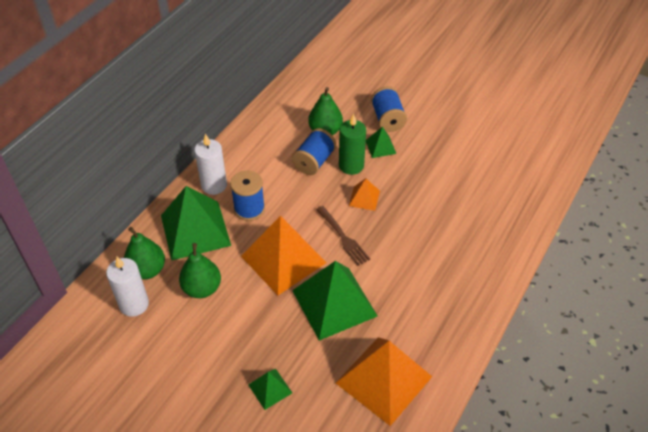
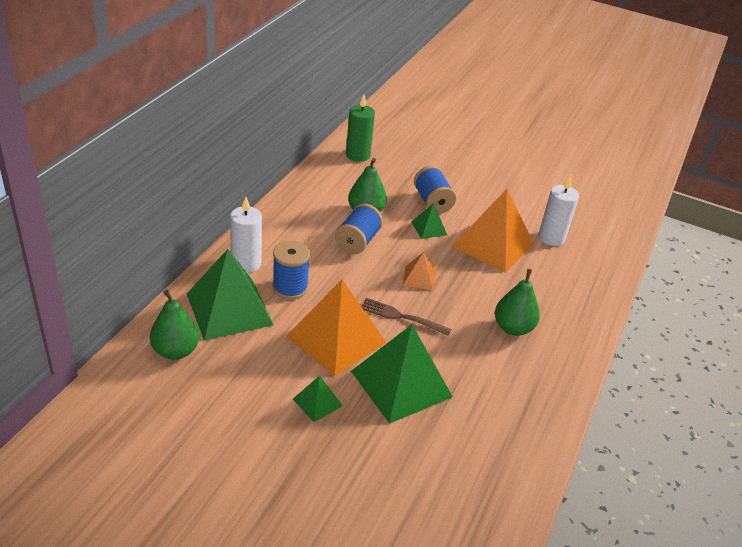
camera: 10 degrees left, 10 degrees down
white candle [106,257,149,317] -> white candle moved to [538,175,579,246]
green pear [179,243,221,298] -> green pear moved to [495,269,540,336]
green pyramid [248,369,292,410] -> green pyramid moved to [293,376,342,422]
brown fork [316,206,370,266] -> brown fork turned 150 degrees clockwise [361,298,451,336]
orange pyramid [336,337,432,426] -> orange pyramid moved to [452,189,534,273]
green candle [339,114,366,175] -> green candle moved to [346,95,375,162]

